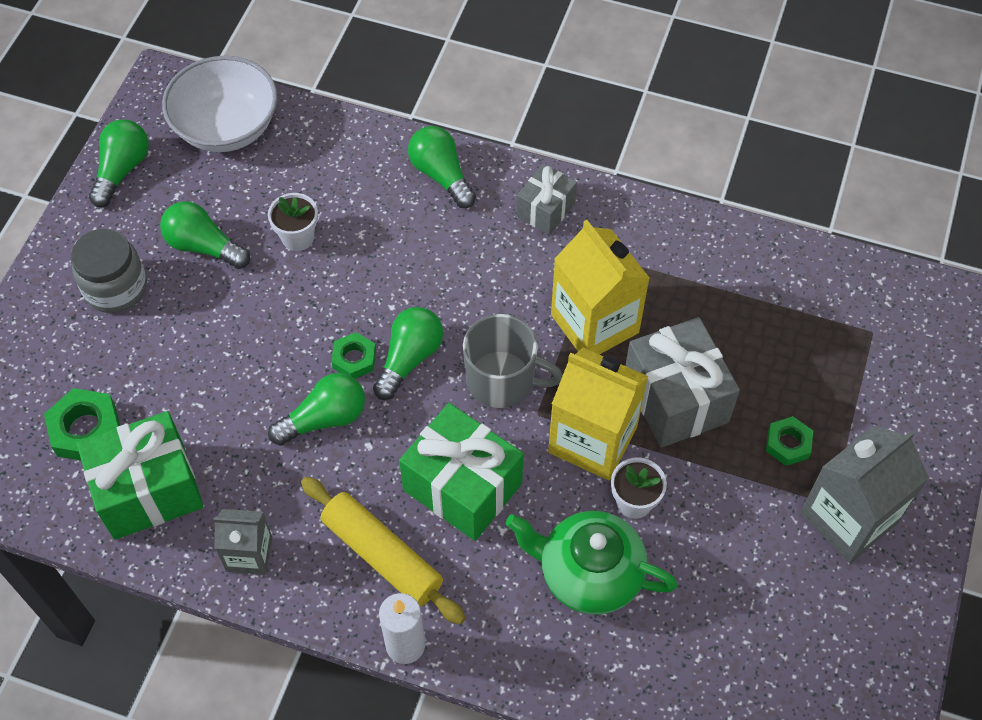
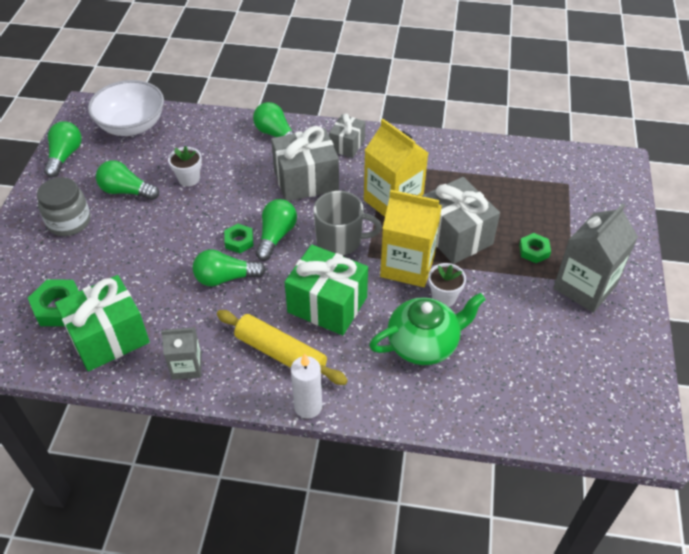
camera: 10 degrees left, 10 degrees down
green light bulb [268,373,365,445] -> green light bulb turned 150 degrees counterclockwise [193,250,266,286]
green teapot [506,511,678,615] -> green teapot turned 150 degrees clockwise [369,293,486,365]
none -> grey gift [271,126,339,201]

